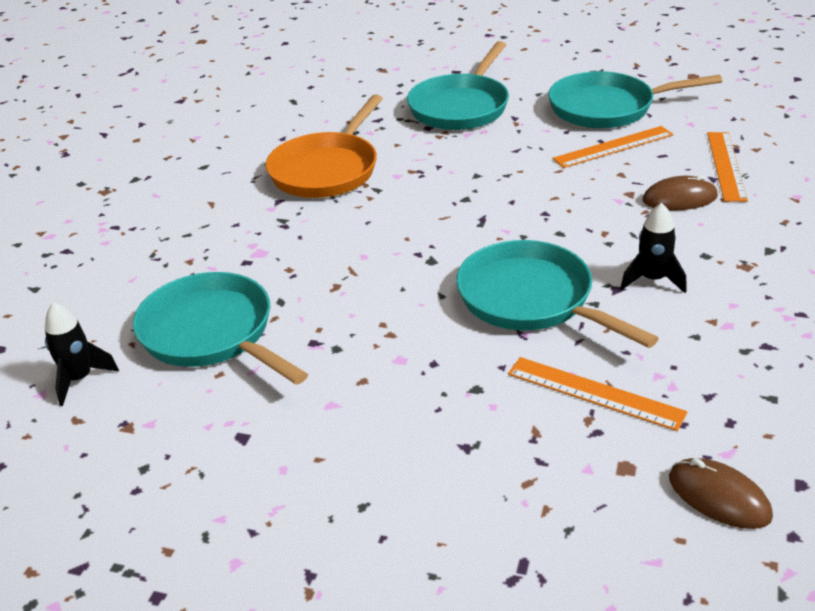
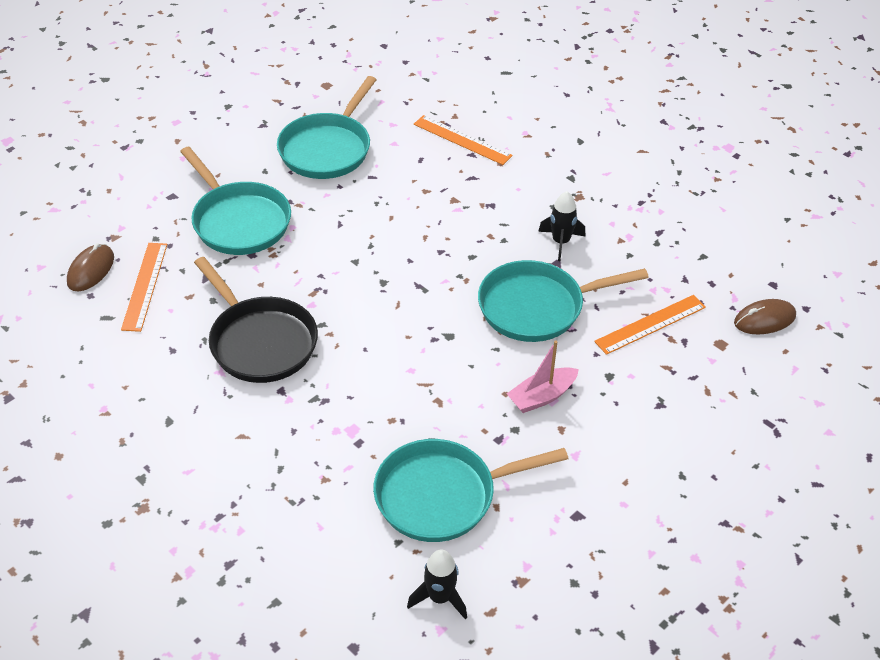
camera: 65 degrees left, 10 degrees up
orange pan [266,94,383,198] -> black pan [194,257,318,383]
orange ruler [552,126,674,168] -> orange ruler moved to [121,243,168,332]
brown mouse [642,175,718,210] -> brown mouse moved to [67,243,114,291]
none -> pink boat [507,341,579,413]

